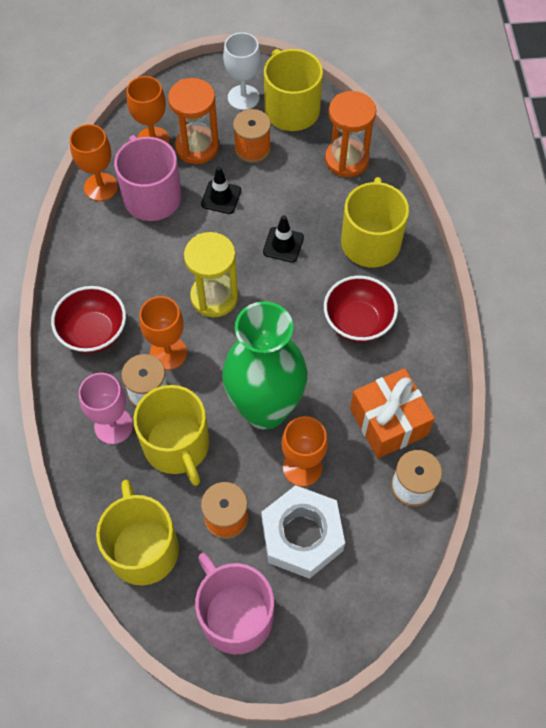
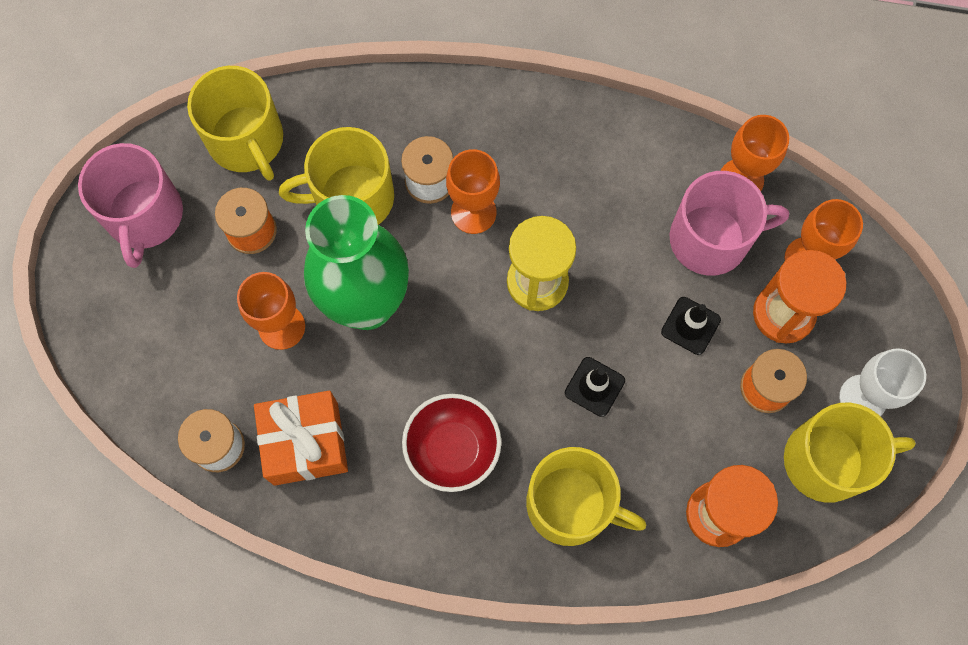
camera: 105 degrees right, 10 degrees up
red bowl [51,286,126,353] -> none
pink goblet [79,373,133,444] -> none
yellow mug [96,480,179,585] -> yellow mug turned 60 degrees clockwise [187,66,283,181]
pink mug [195,553,274,654] -> pink mug turned 105 degrees clockwise [78,143,183,268]
white nut [261,485,345,579] -> none

